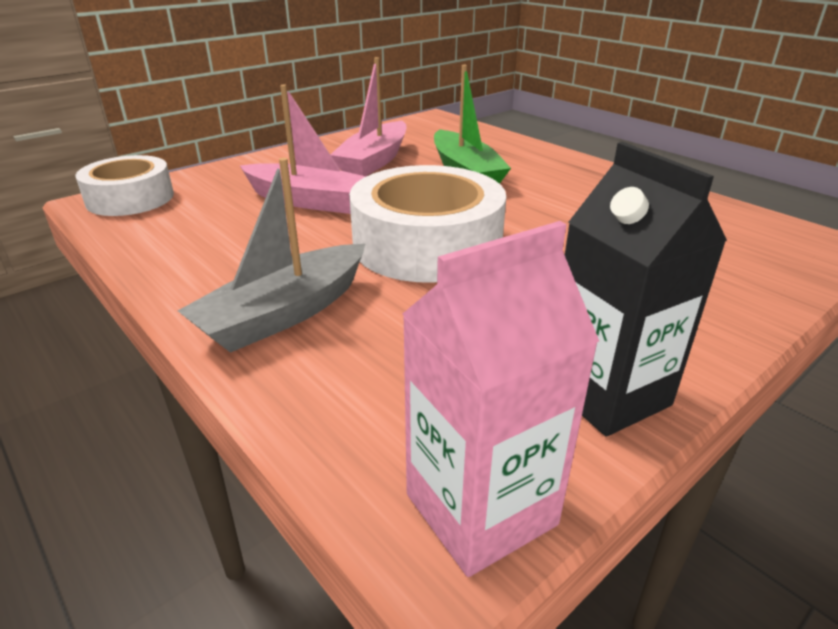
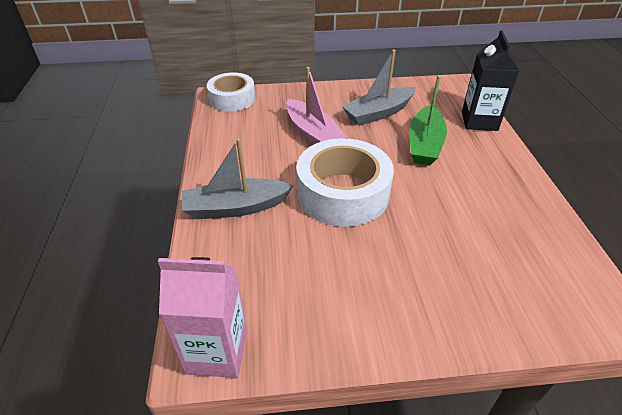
camera: 35 degrees right, 10 degrees up
pink boat [330,57,407,176] -> grey boat [342,50,416,126]
black carton [565,142,727,436] -> black carton moved to [462,30,520,131]

